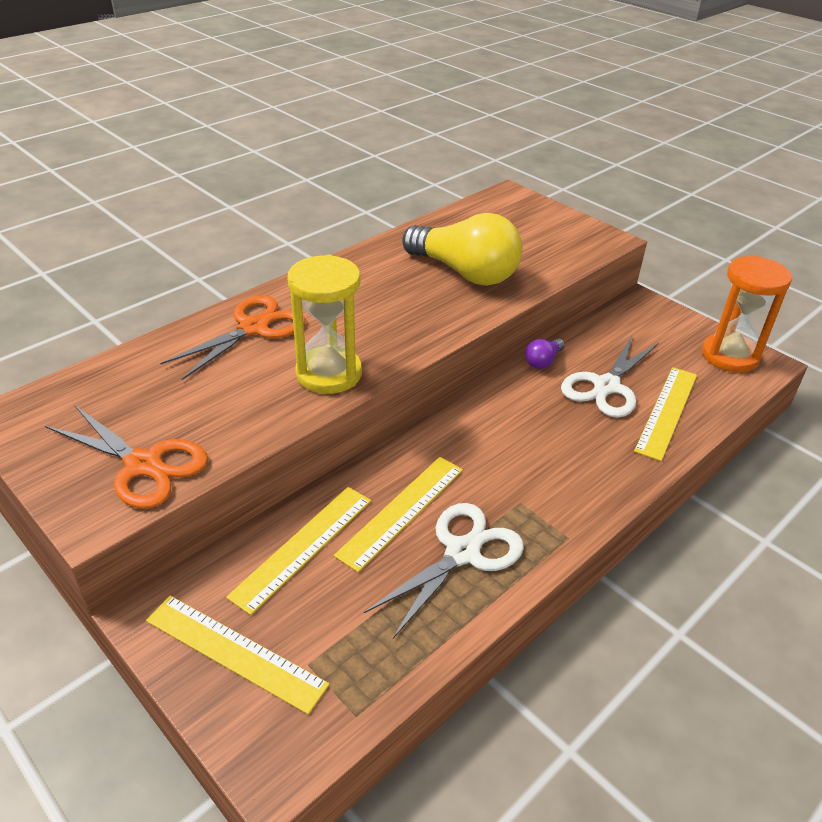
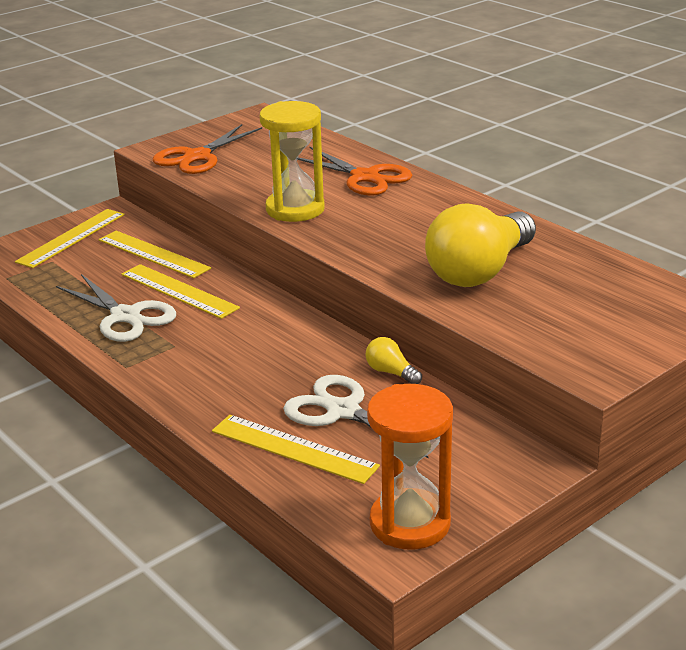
camera: 95 degrees right, 10 degrees down
purple light bulb [525,338,565,369] -> yellow light bulb [366,337,422,384]

